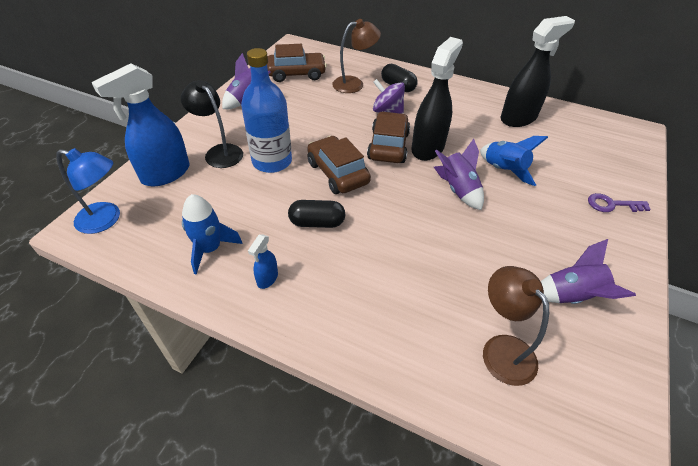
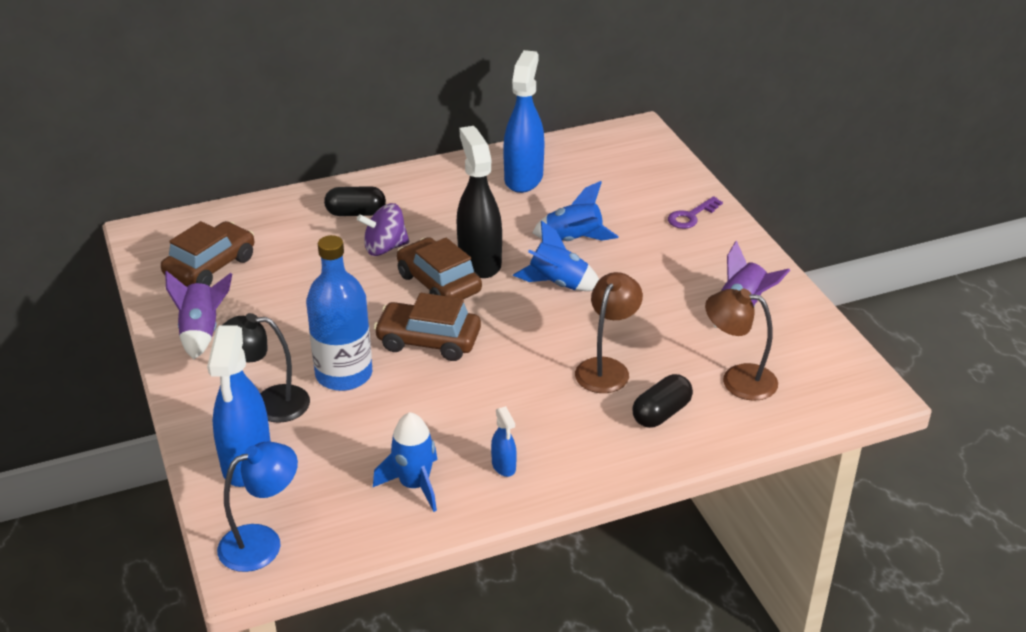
camera: 45 degrees left, 10 degrees down
black capsule [288,200,345,228] -> black capsule moved to [632,374,693,428]
brown lamp [332,19,381,93] -> brown lamp moved to [575,272,643,393]
purple rocket [434,139,484,210] -> blue rocket [513,221,599,291]
black spray bottle [501,16,575,127] -> blue spray bottle [503,50,544,193]

